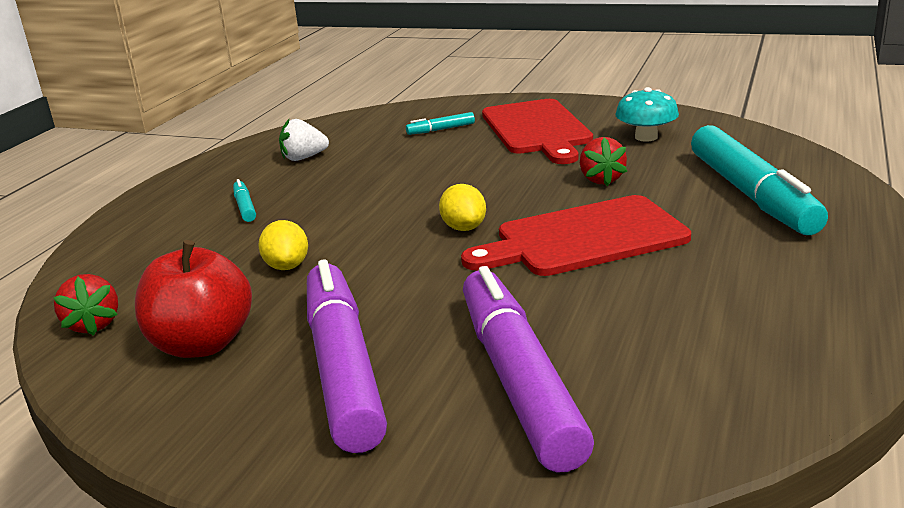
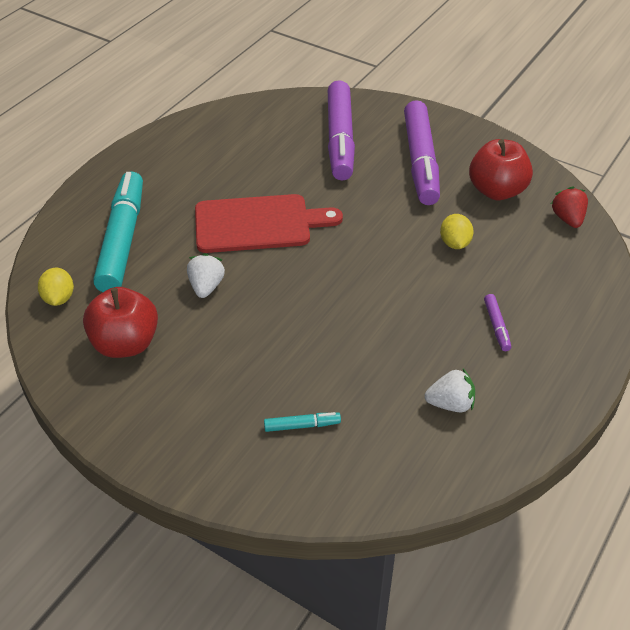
camera: 170 degrees left, 20 degrees up
turquoise marker [233,179,256,222] -> purple marker [484,294,511,351]
yellow lemon [439,184,486,231] -> yellow lemon moved to [38,268,74,306]
red cutting board [482,99,593,164] -> none
red strawberry [580,137,627,186] -> white strawberry [187,253,225,298]
turquoise mushroom [616,87,679,142] -> red apple [83,287,158,358]

